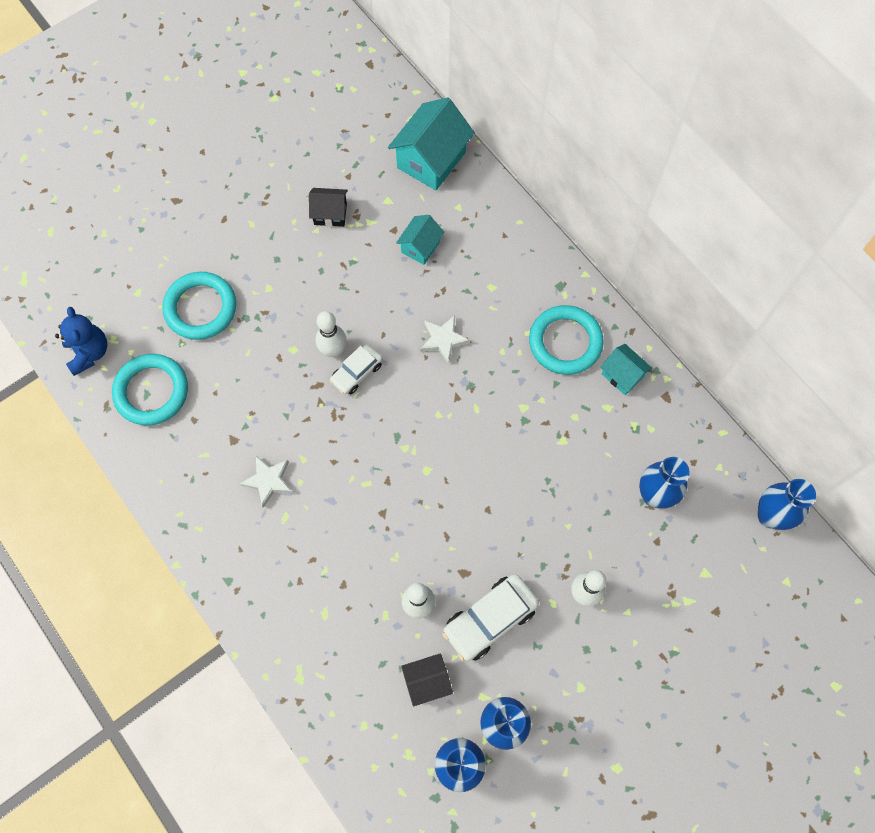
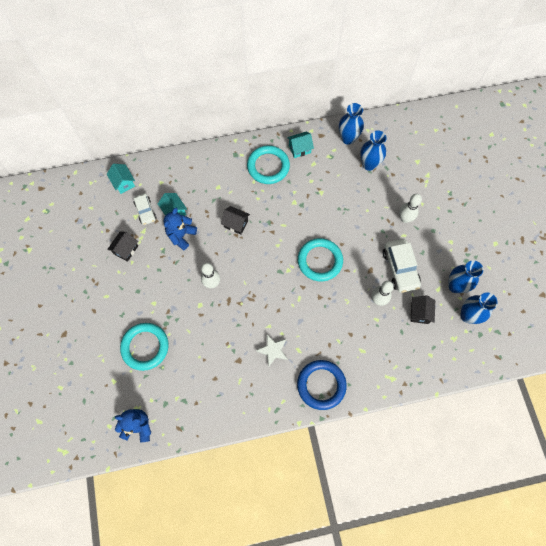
camera: 65 degrees left, 0 degrees up
turquoise ring [112,354,188,425] -> turquoise ring moved to [298,238,343,281]
white car [330,344,383,395] -> white car moved to [134,193,156,225]
turquoise house [388,98,475,190] -> turquoise house [107,164,135,194], size x0.55
white star [420,315,470,364] -> black house [221,206,250,235]
blue vase [758,479,816,530] -> blue vase moved to [339,103,364,145]
none -> blue teddy bear [164,208,197,250]
none -> blue ring [297,360,347,410]

